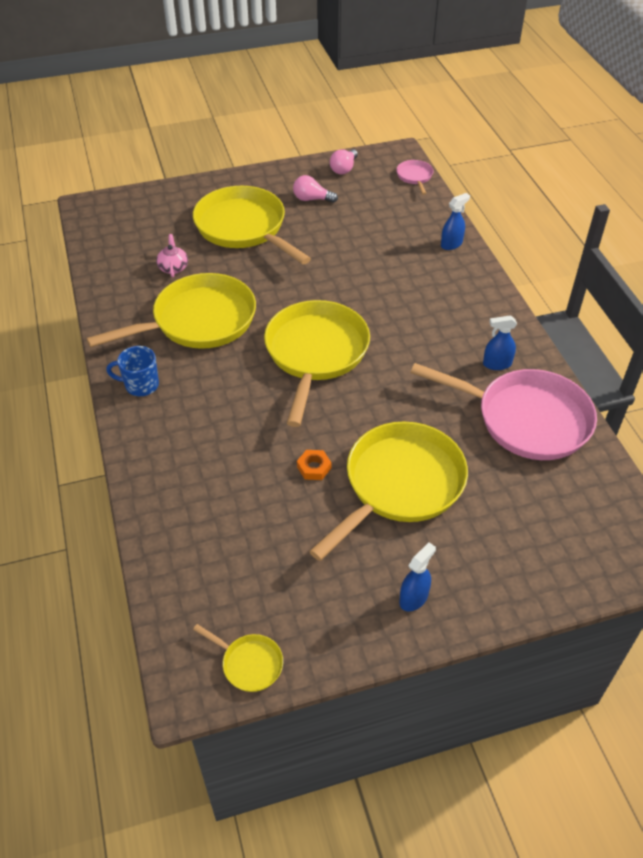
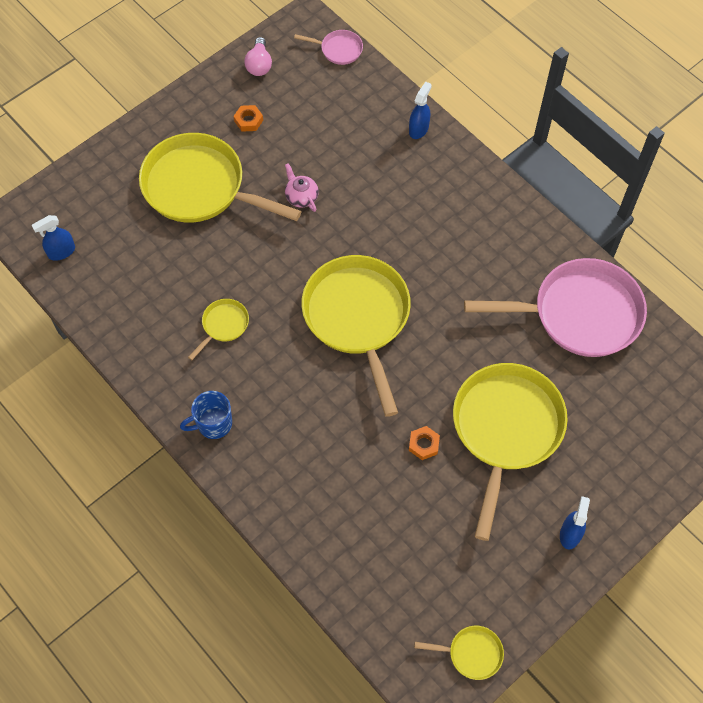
camera: 25 degrees left, 15 degrees up
yellow pan [86,273,256,349] -> yellow pan [188,299,249,360], size x0.43
pink teapot [156,234,188,278] -> pink teapot moved to [285,163,319,212]
pink light bulb [293,175,338,203] -> orange nut [234,105,263,132]
pink pan [396,160,433,195] -> pink pan turned 135 degrees clockwise [294,30,363,65]
blue spray bottle [483,315,517,370] -> blue spray bottle moved to [32,215,75,261]

